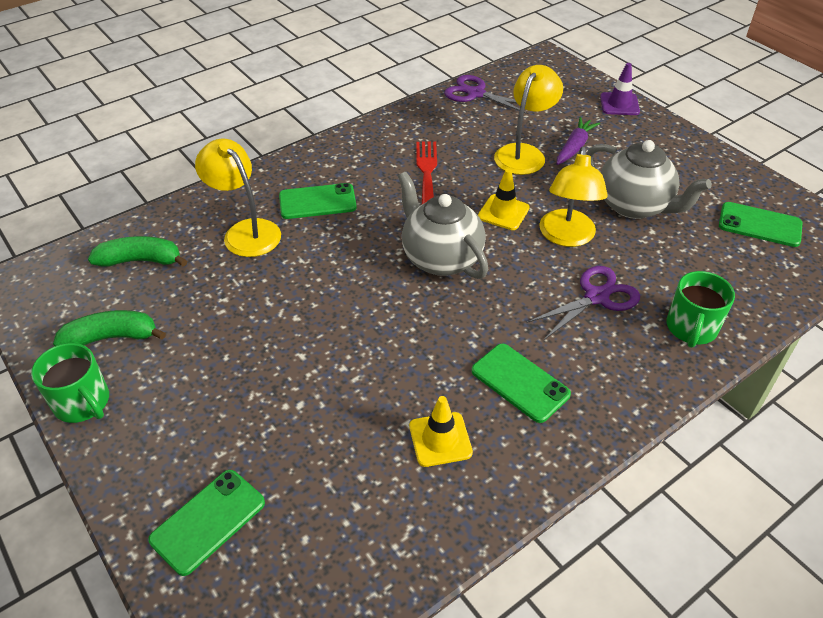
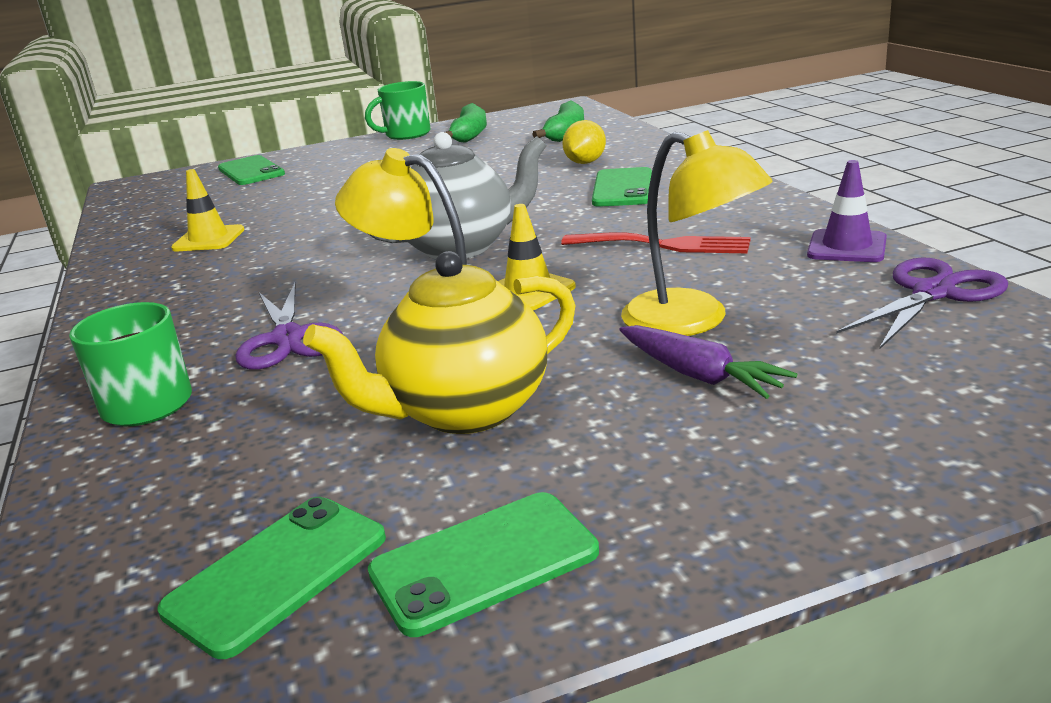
camera: 110 degrees right, 20 degrees down
yellow lamp [195,138,281,257] -> yellow lemon [562,120,606,164]
green phone [472,344,571,423] -> green phone moved to [368,492,599,637]
grey teapot [586,140,712,219] -> yellow teapot [303,251,575,434]
purple traffic cone [600,63,640,115] -> purple traffic cone moved to [807,160,887,262]

